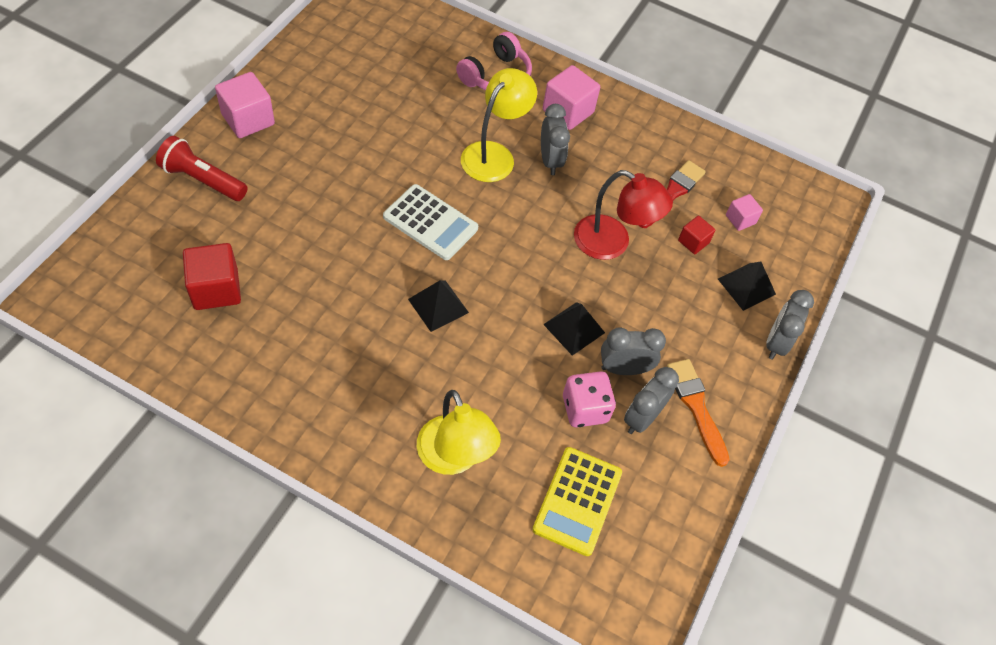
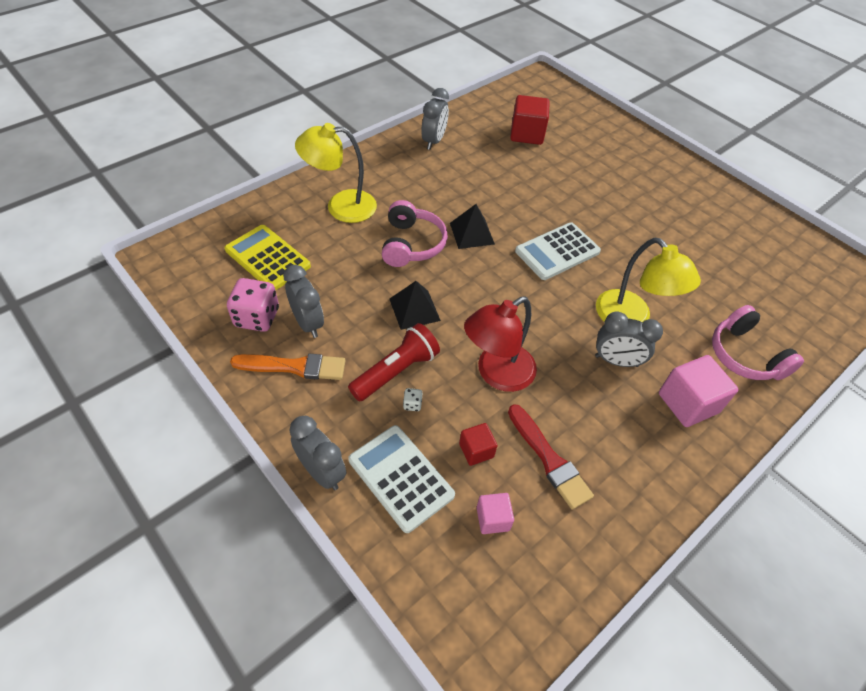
camera: 115 degrees right, 5 degrees down
red flashlight [156,136,248,201] -> red flashlight moved to [348,323,440,402]
pink cube [215,72,275,138] -> none
pink dice [563,371,616,427] -> pink dice moved to [227,278,279,332]
grey clock [601,327,666,375] -> grey clock moved to [421,88,449,150]
black pyramid [718,262,776,311] -> white calculator [348,425,455,533]
none -> pink headphones [382,200,448,267]
none -> white dice [403,388,422,411]

